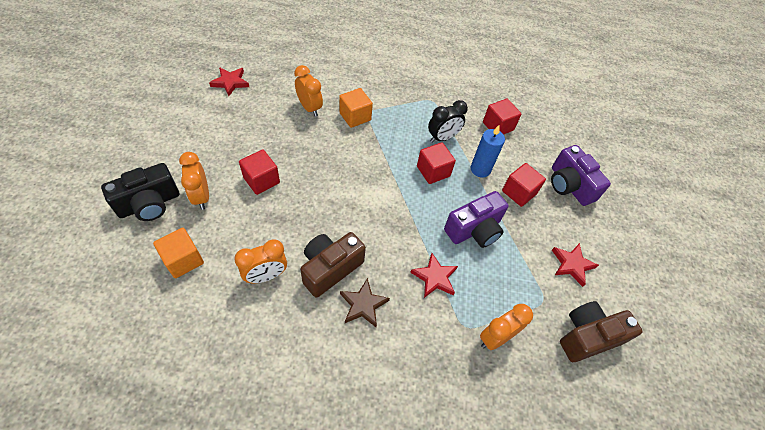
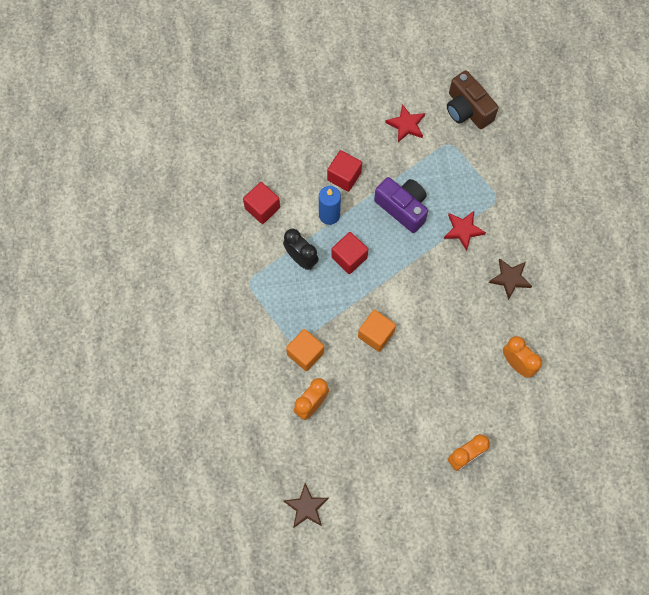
camera: 100 degrees left, 15 degrees up
black camera [101,163,179,221] -> none
orange cube [153,228,204,278] -> orange cube moved to [358,310,396,352]
red star [209,68,249,96] -> brown star [283,483,329,528]
red cube [239,149,280,195] -> none
brown camera [300,232,366,298] -> none
orange clock [480,304,533,350] -> none
purple camera [551,145,611,206] -> none

